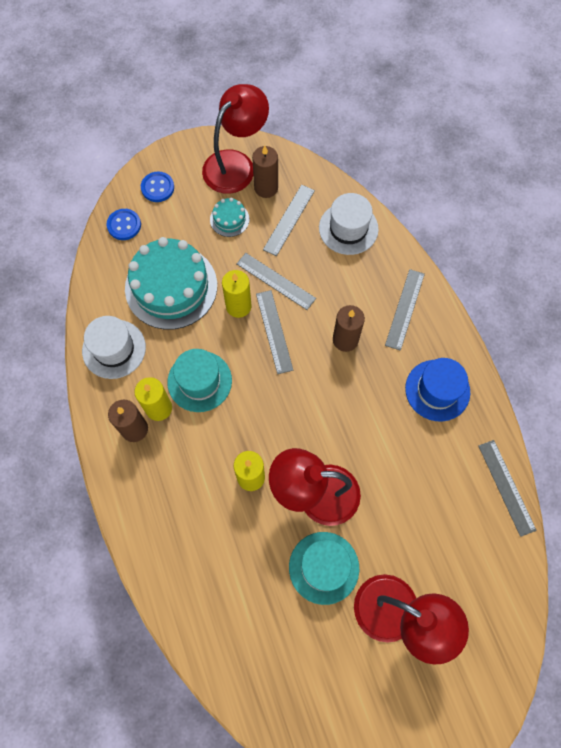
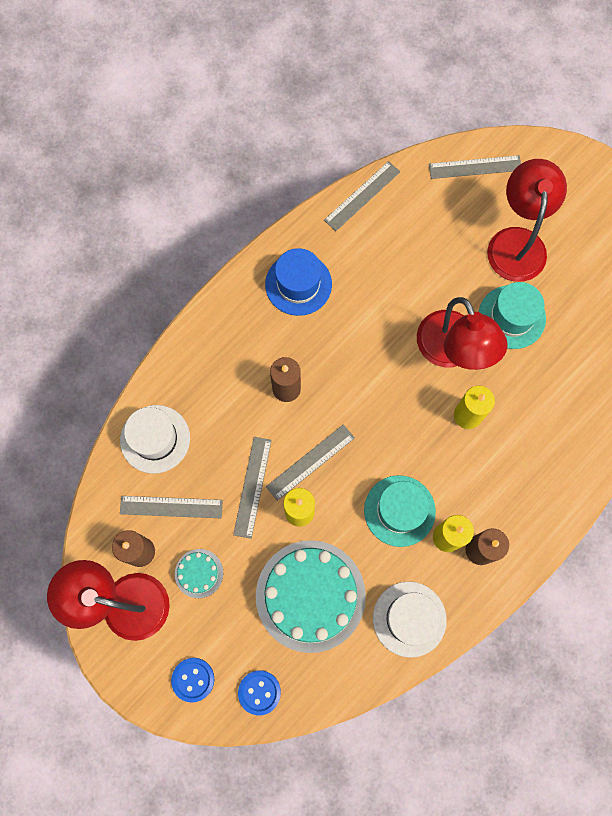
camera: 115 degrees left, 5 degrees up
grey ruler [385,269,425,351] -> grey ruler moved to [429,155,521,179]

